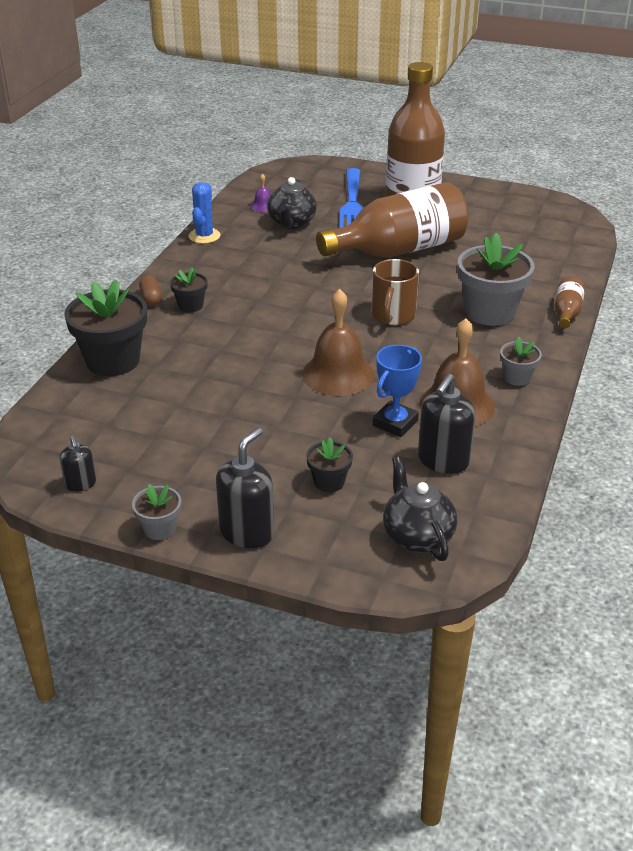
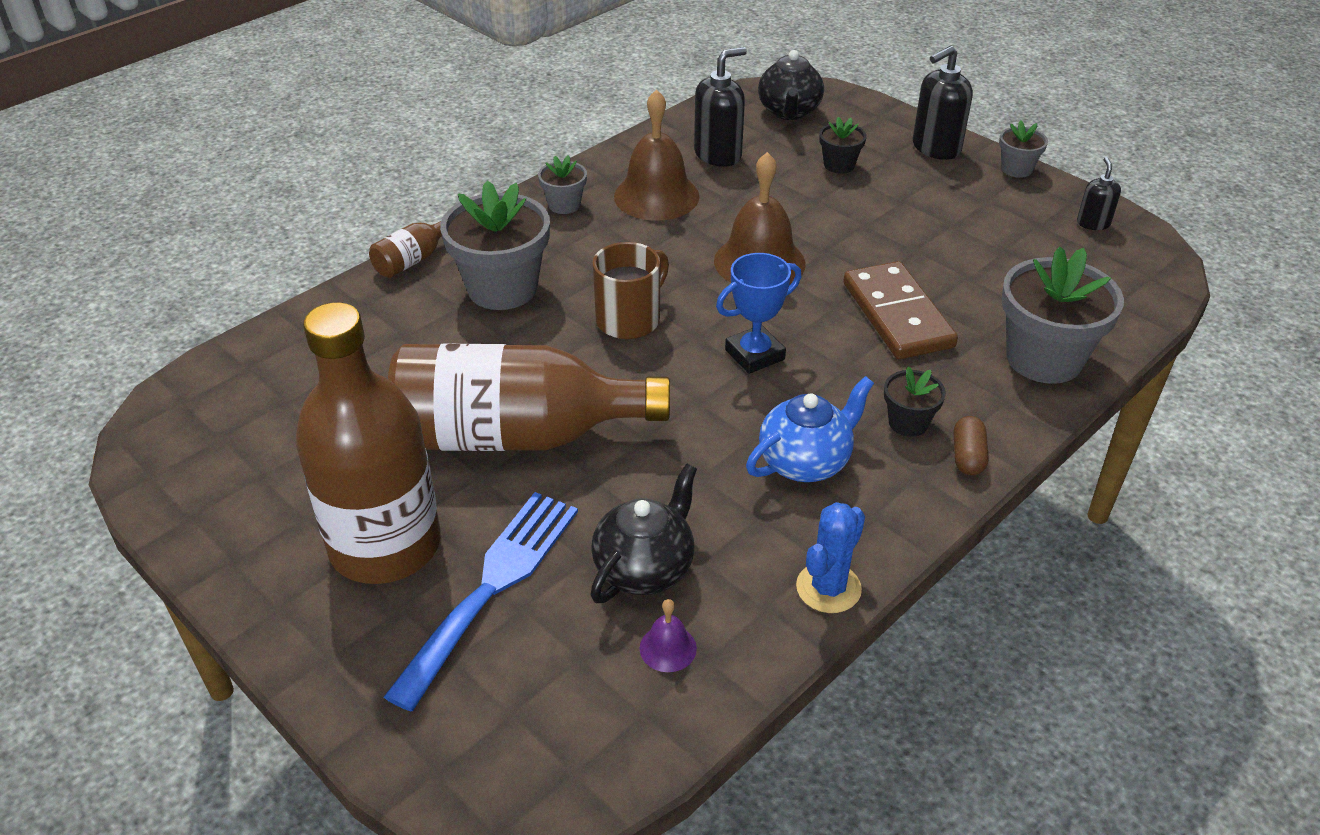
camera: 155 degrees left, 5 degrees up
black flower pot [64,280,147,376] -> grey flower pot [1001,246,1124,384]
blue trophy [373,345,422,437] -> blue trophy moved to [716,253,801,374]
none -> blue teapot [746,376,874,482]
none -> brown domino [843,261,958,359]

